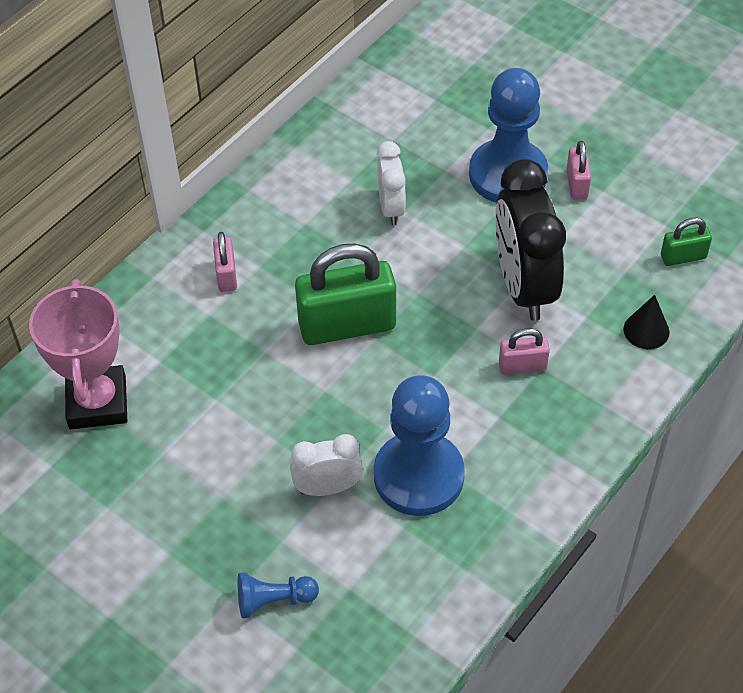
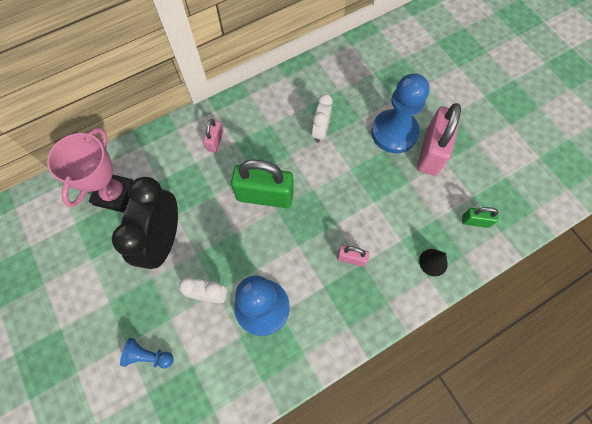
camera: 20 degrees right, 15 degrees up
black clock [495,159,566,321] -> black clock moved to [112,177,178,269]
pink padlock [567,141,591,200] -> pink padlock [417,103,461,176], size x2.05

